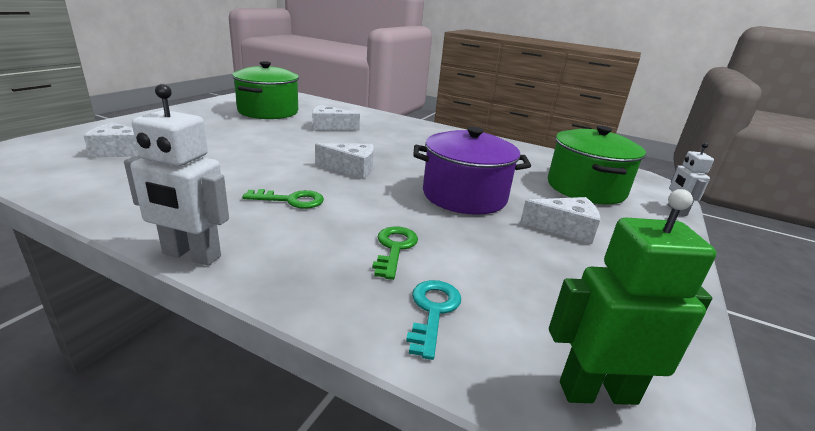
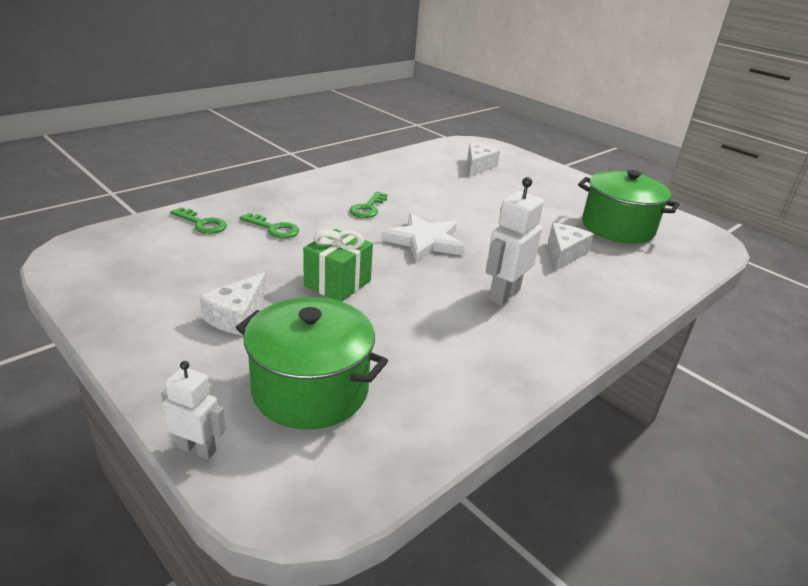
camera: 110 degrees right, 5 degrees up
white robot [124,84,229,266] -> white robot moved to [486,177,544,306]
white cheese [315,143,374,179] -> white star [382,213,465,262]
turquoise key [406,280,461,360] -> green key [170,207,227,234]
purple pot [414,127,531,215] -> green gift [303,229,373,302]
green robot [549,189,716,405] -> none

